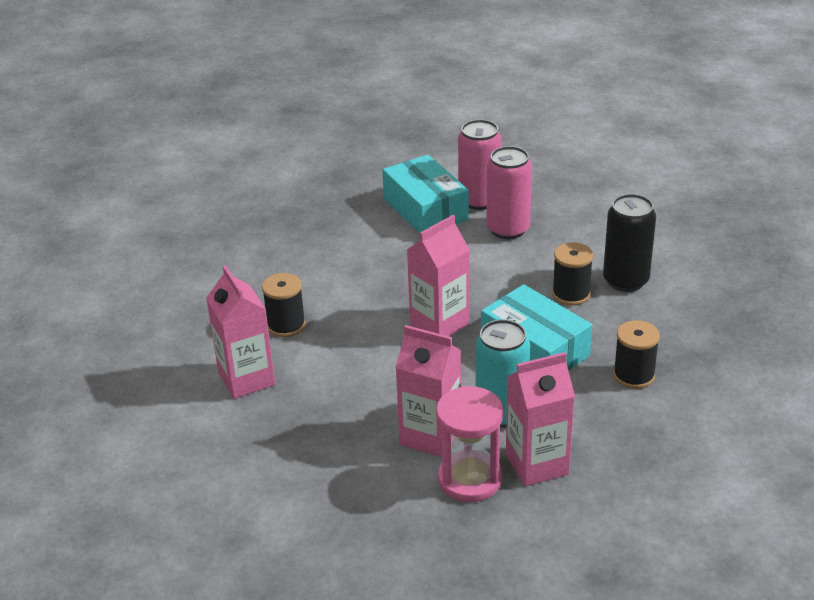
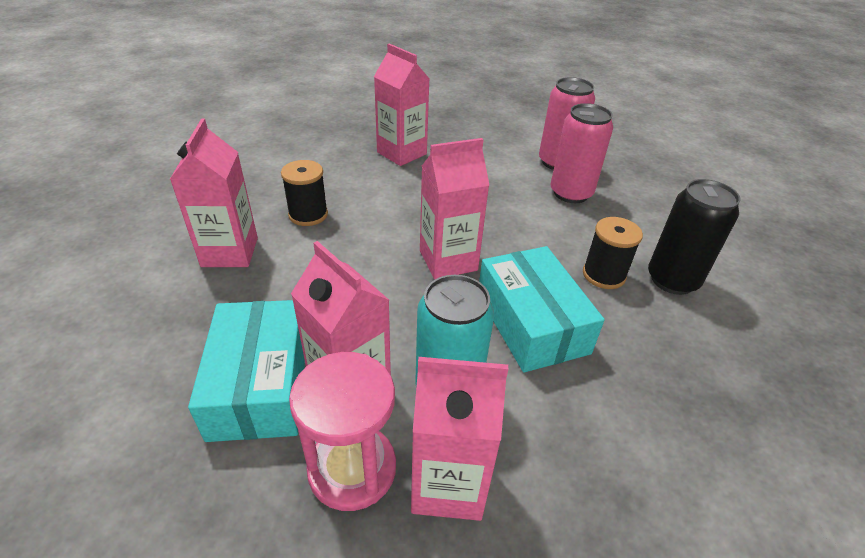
camera: 20 degrees right, 5 degrees up
turquoise box [382,155,469,233] -> turquoise box moved to [188,300,305,442]
black spool [613,320,660,389] -> none
none -> pink carton [374,44,430,166]

